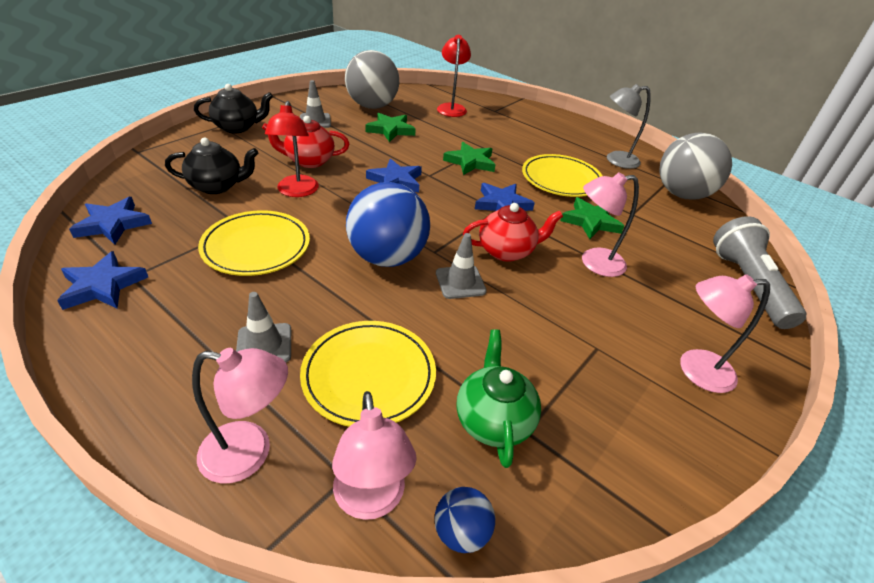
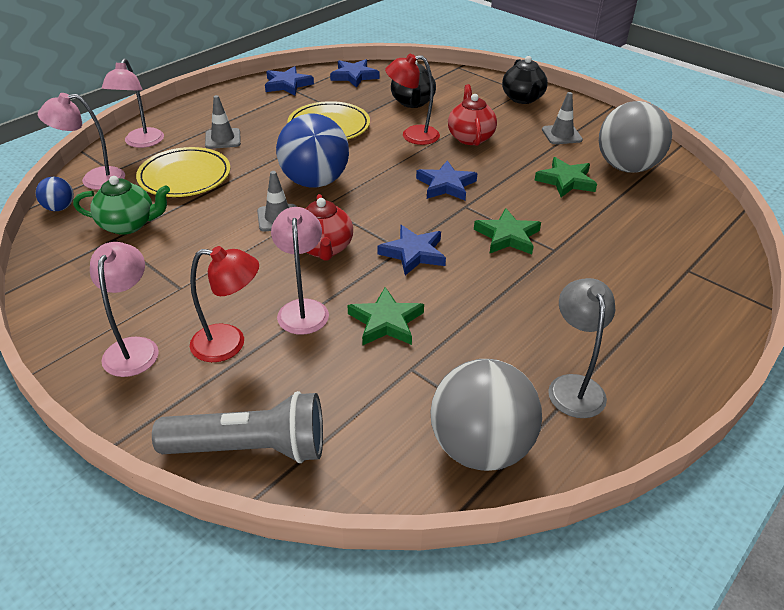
camera: 95 degrees right, 0 degrees up
red lamp [437,35,471,117] -> red lamp moved to [190,246,259,362]
yellow plate [522,154,602,197] -> none

